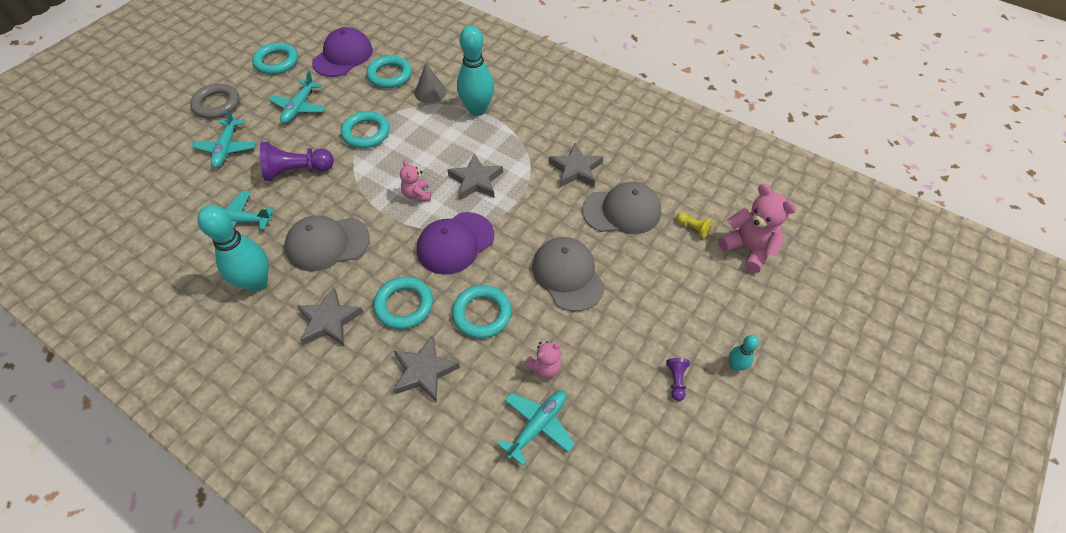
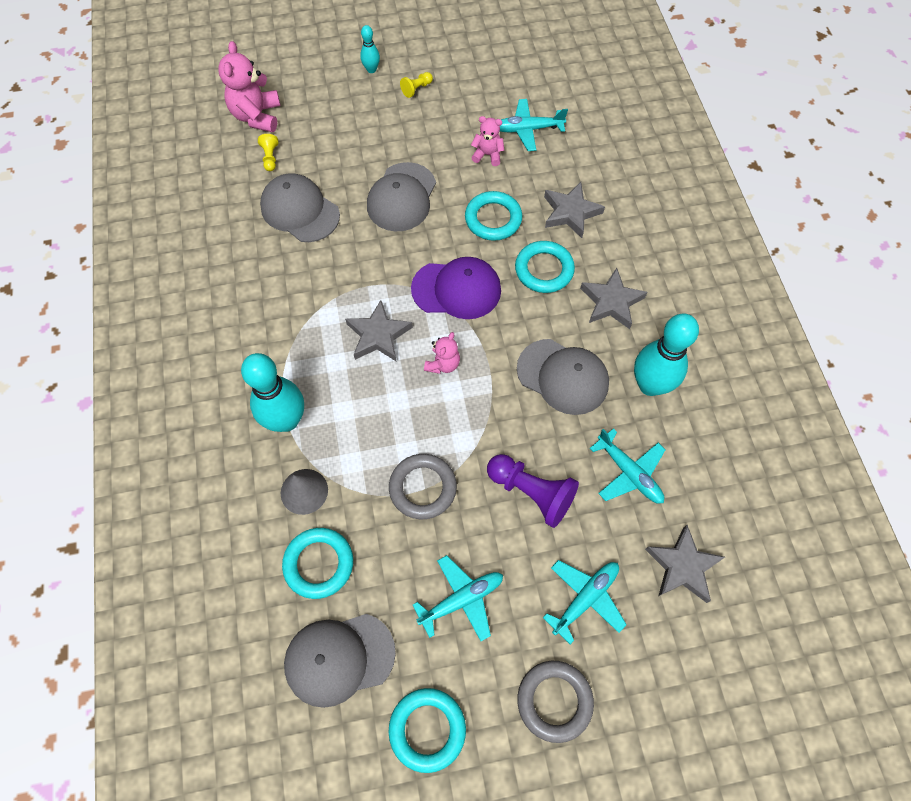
camera: 135 degrees left, 10 degrees up
purple cap [312,27,373,77] -> grey cap [284,614,396,708]
turquoise ring [341,111,390,148] -> grey ring [389,454,457,519]
grey star [549,143,603,187] -> grey star moved to [645,525,725,603]
purple pawn [666,358,690,401] -> yellow pawn [400,72,433,98]

